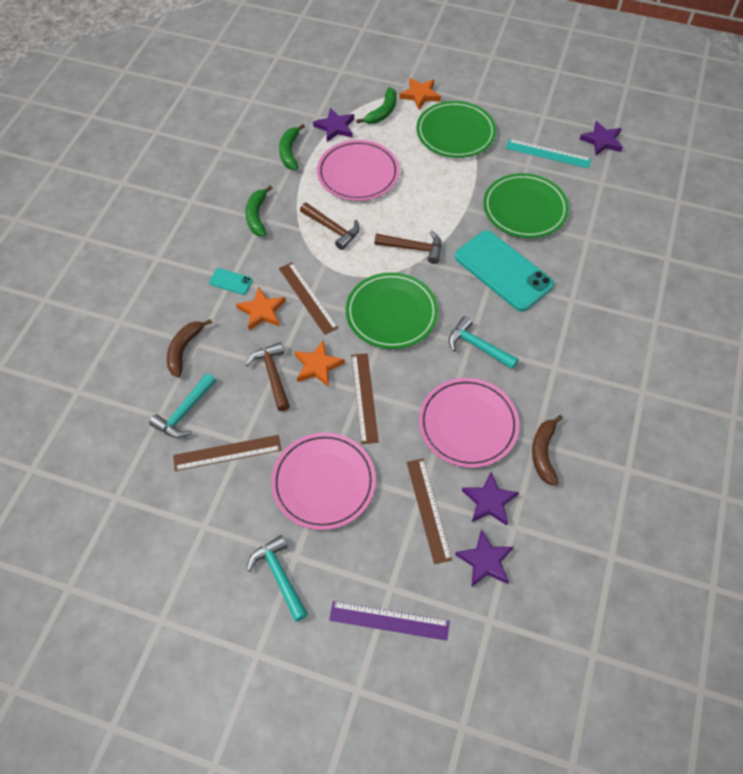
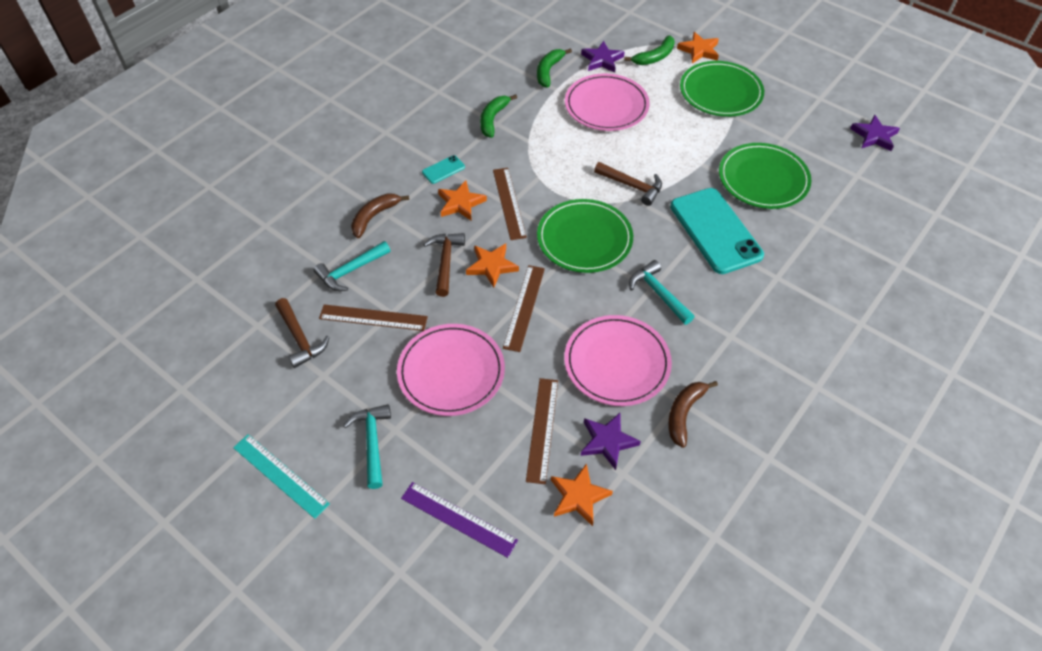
camera: 20 degrees right, 5 degrees down
turquoise phone [209,268,253,295] -> turquoise phone turned 75 degrees counterclockwise [422,155,465,184]
brown hammer [300,202,360,250] -> brown hammer moved to [275,298,330,368]
purple star [455,529,514,588] -> orange star [551,463,613,526]
turquoise ruler [506,139,592,169] -> turquoise ruler moved to [233,434,330,519]

